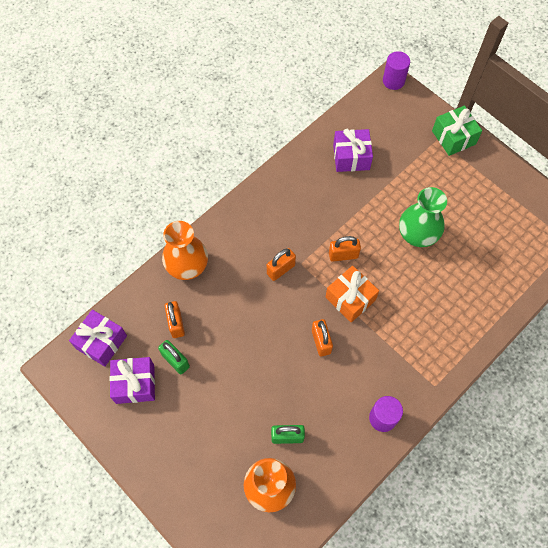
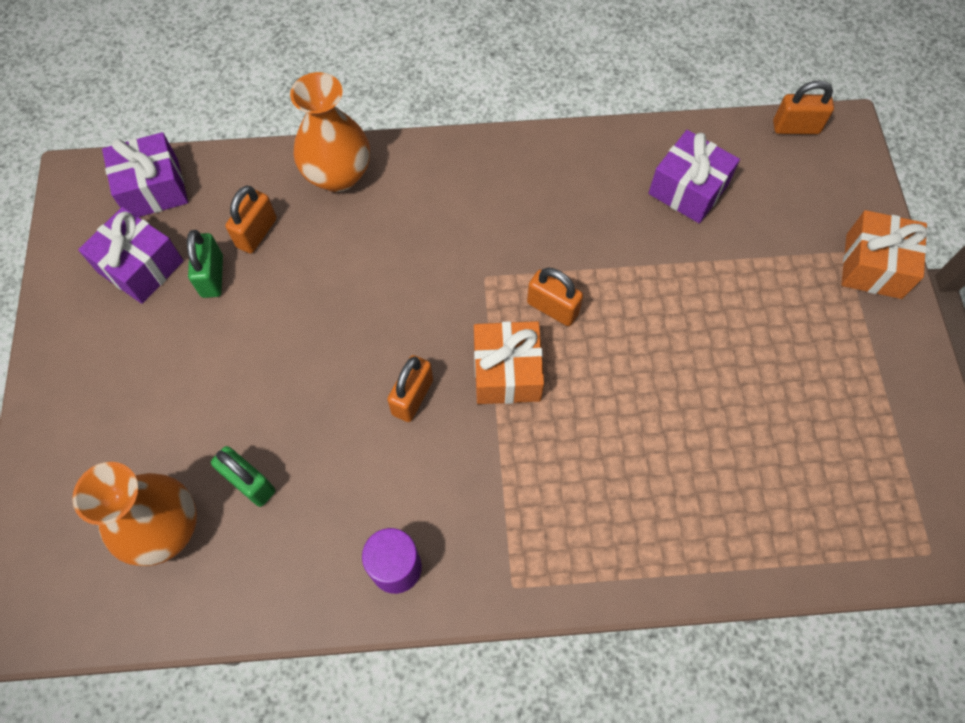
camera: 40 degrees right, 0 degrees up
orange padlock [267,248,296,281] -> orange padlock moved to [773,80,834,134]
purple cylinder [383,51,410,90] -> none
green vase [399,187,447,247] -> none
green gift [432,106,482,156] -> orange gift [841,210,927,299]

